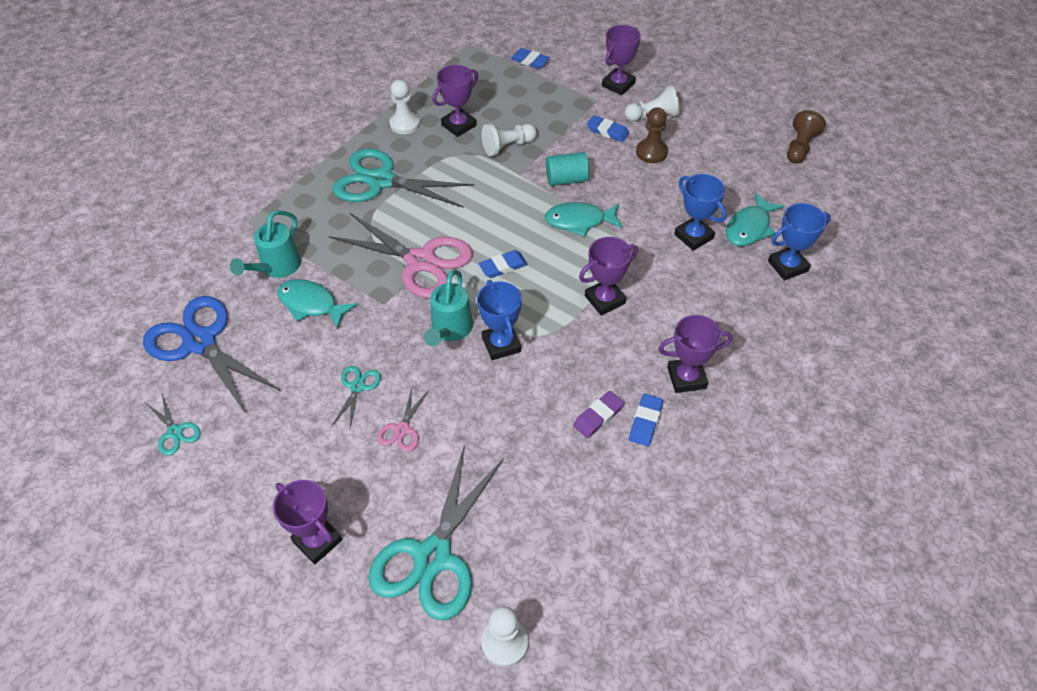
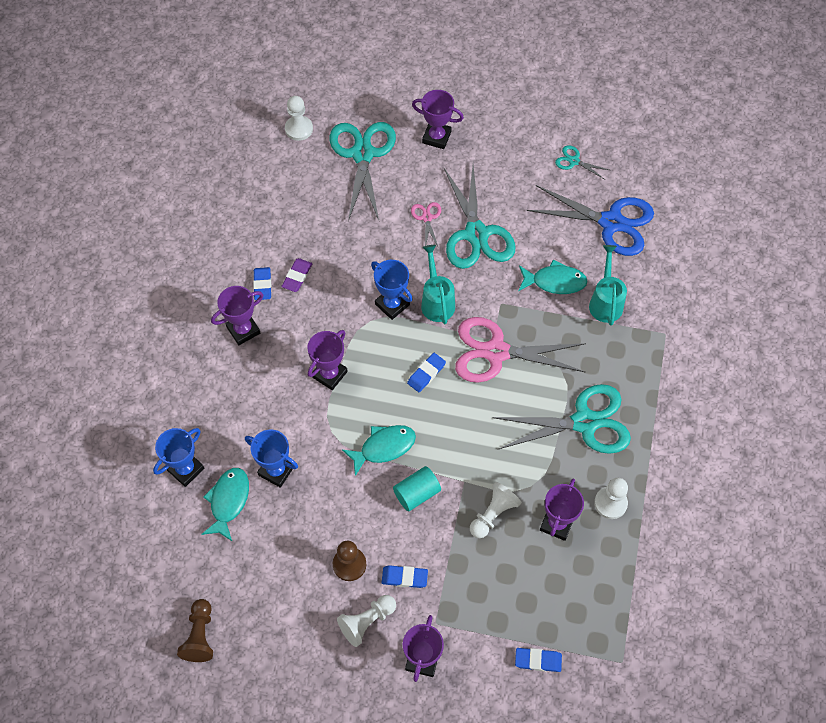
camera: 155 degrees right, 10 degrees up
turquoise scissors [332,366,381,428] -> turquoise scissors [444,165,516,269], size x2.24

